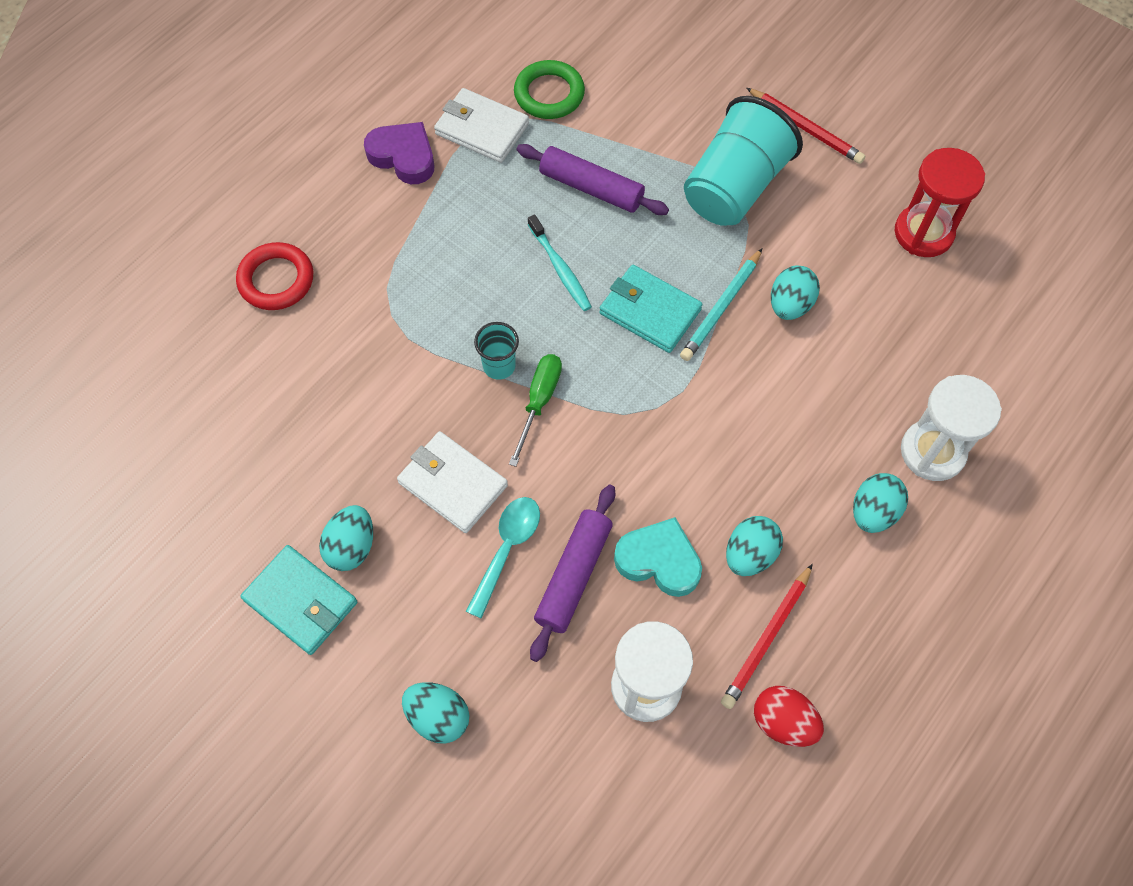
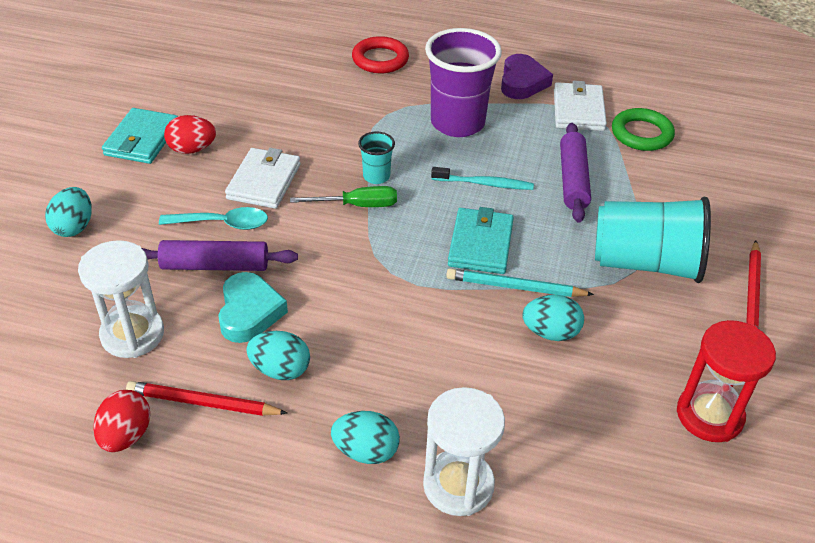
camera: 65 degrees right, 20 degrees down
turquoise egg [319,505,373,571] -> red egg [164,115,216,154]
turquoise toothbrush [528,214,592,311] -> turquoise toothbrush turned 120 degrees counterclockwise [431,167,534,190]
none -> purple cup [425,28,502,137]

